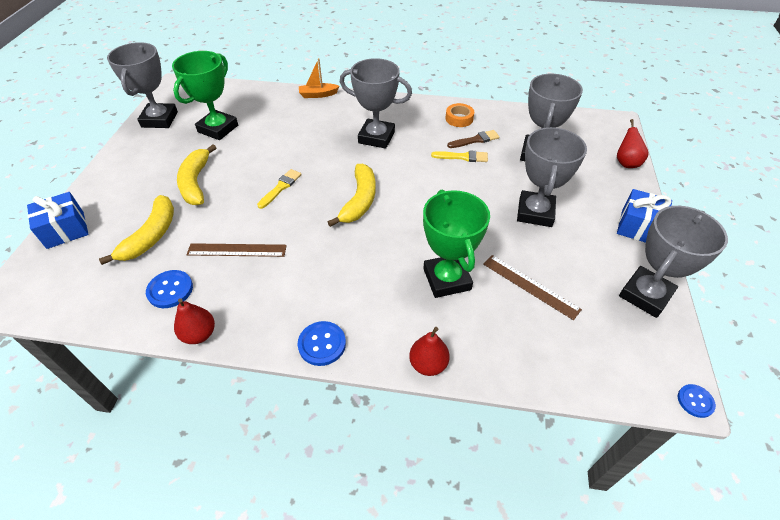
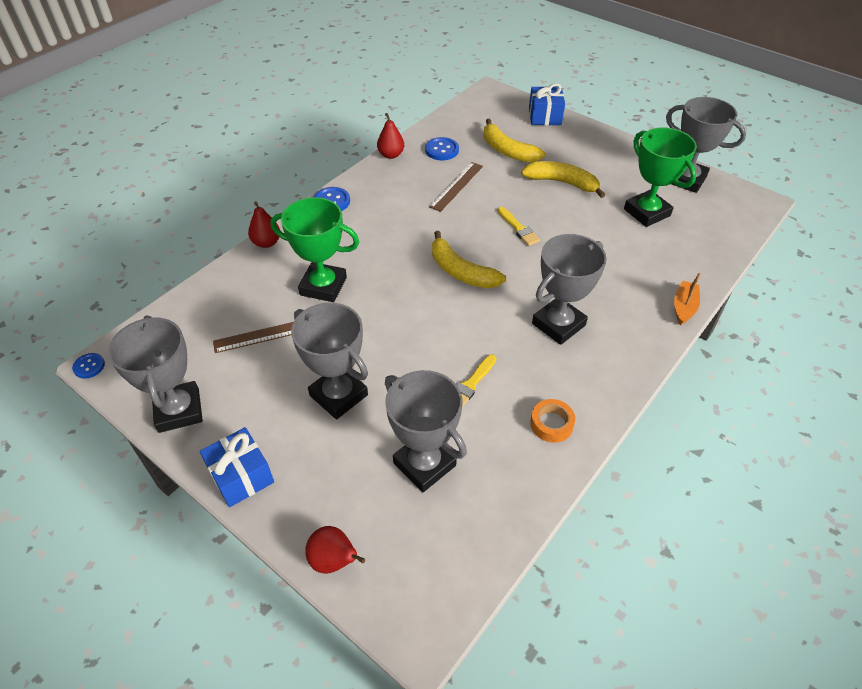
camera: 120 degrees right, 0 degrees up
brown brush [447,130,500,148] -> none

